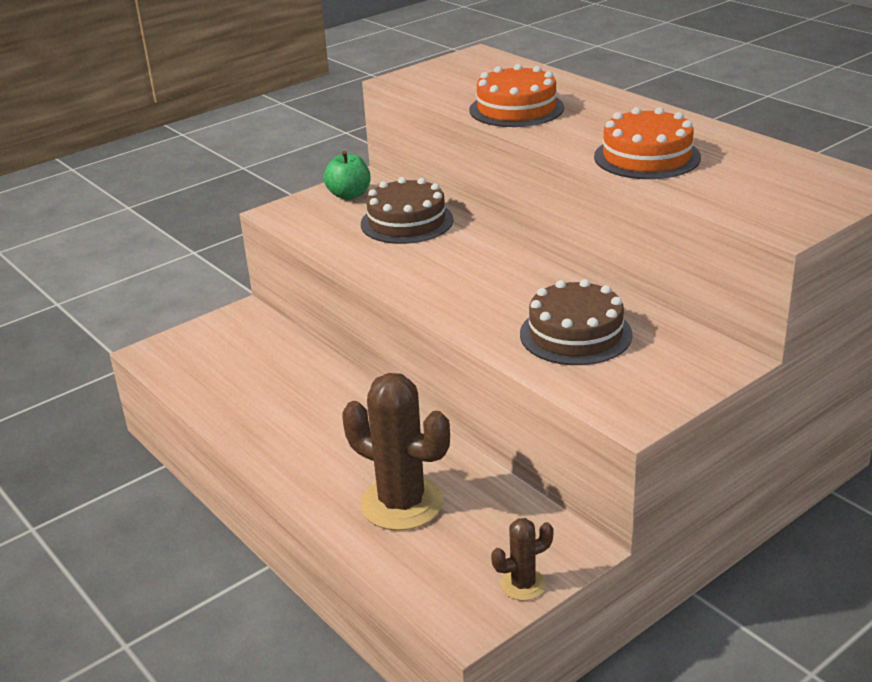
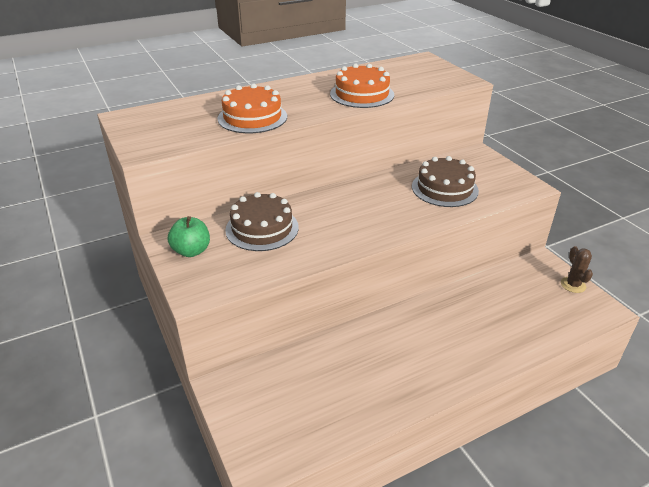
camera: 80 degrees left, 5 degrees up
brown cactus [342,373,450,531] -> none

